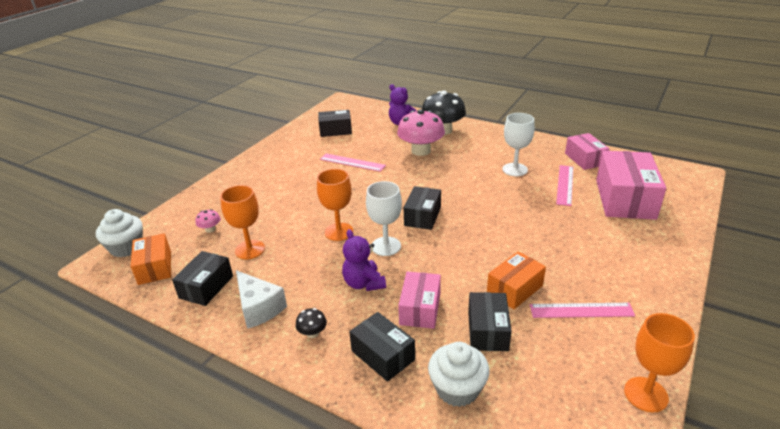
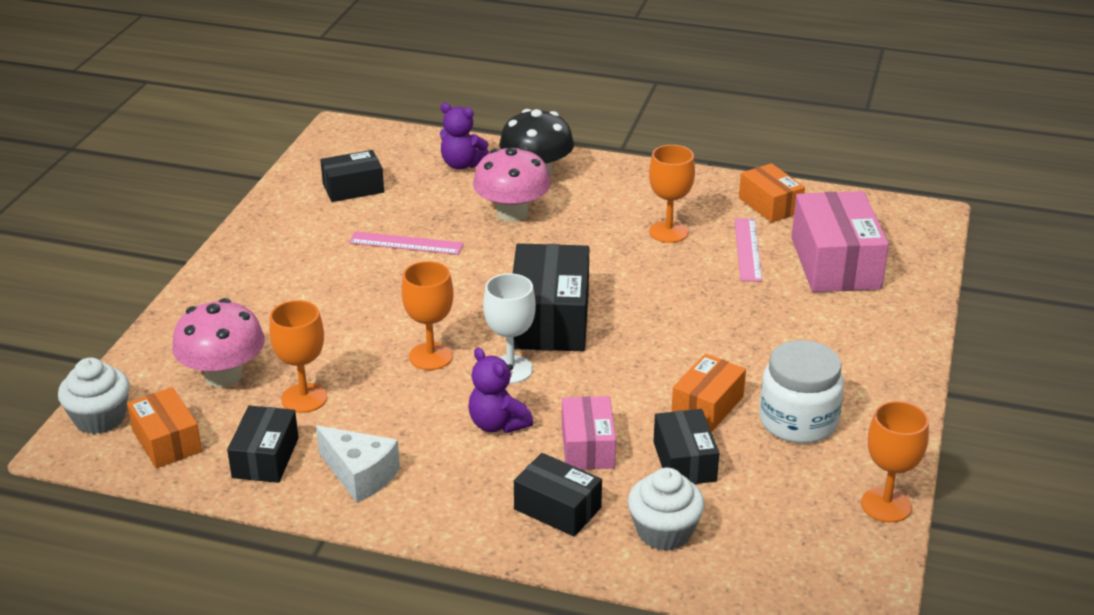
camera: 15 degrees left, 0 degrees up
pink mushroom [196,209,221,233] -> pink mushroom [172,298,265,388], size x2.33
black mushroom [296,308,327,338] -> none
black box [404,186,441,230] -> black box [513,243,589,351], size x1.70
white goblet [502,113,535,176] -> orange goblet [649,145,695,243]
pink ruler [530,303,635,318] -> white jar [759,340,844,444]
pink box [565,133,609,170] -> orange box [739,163,805,223]

